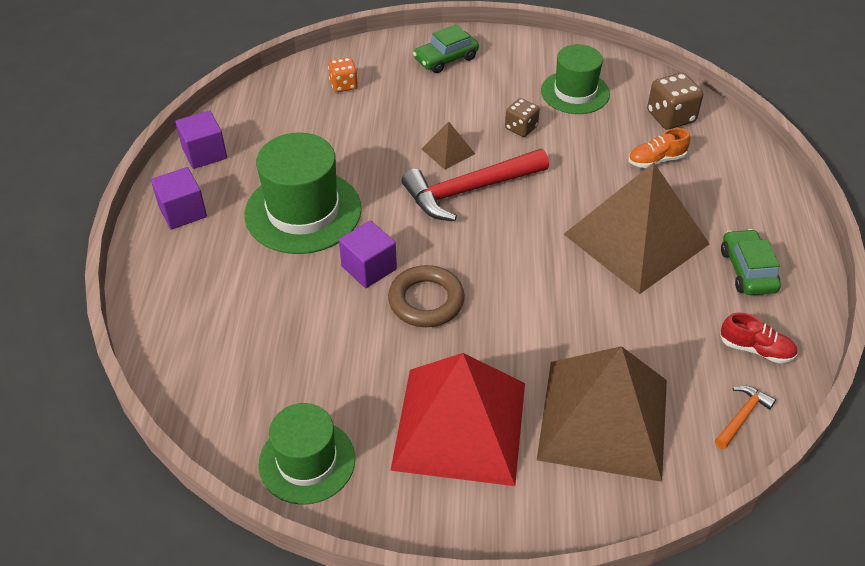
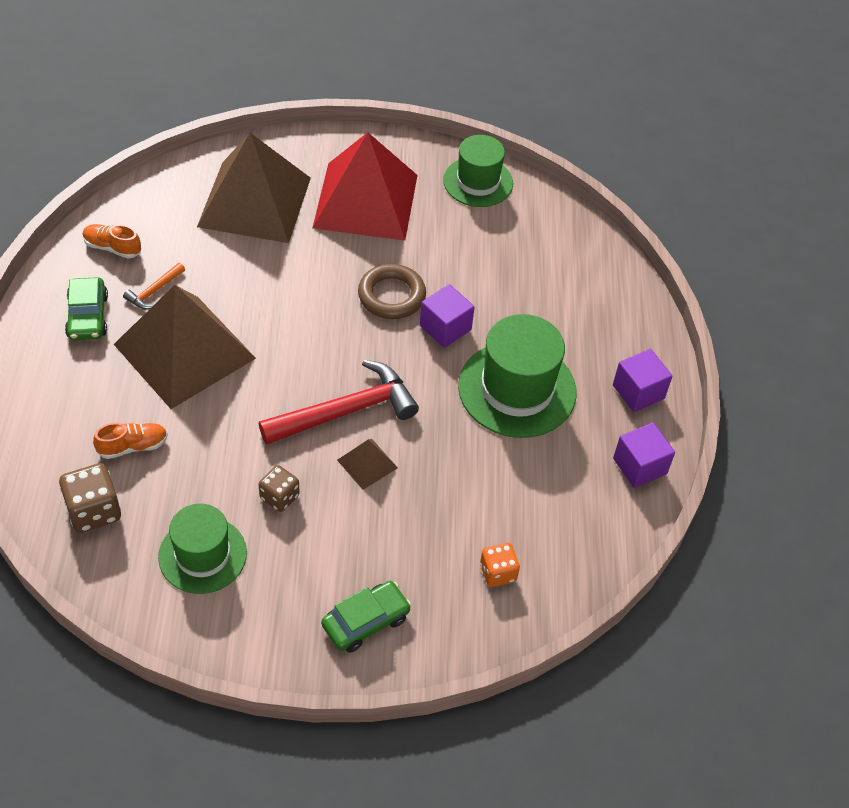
camera: 175 degrees right, 5 degrees up
orange hammer [715,385,776,449] -> orange hammer moved to [123,263,185,309]
red shoe [720,312,798,363] -> orange shoe [83,224,141,259]

